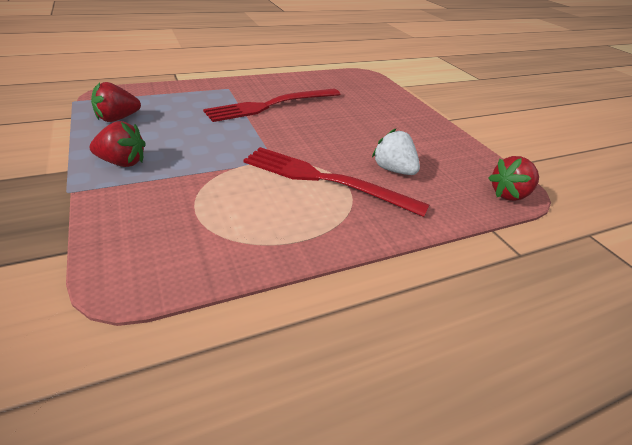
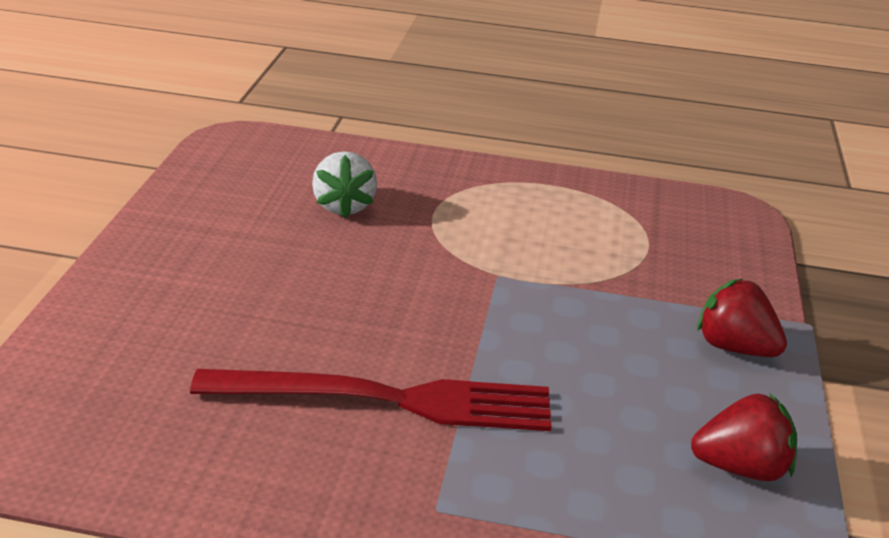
camera: 145 degrees left, 5 degrees down
red fork [243,147,429,217] -> none
red strawberry [488,156,539,201] -> none

